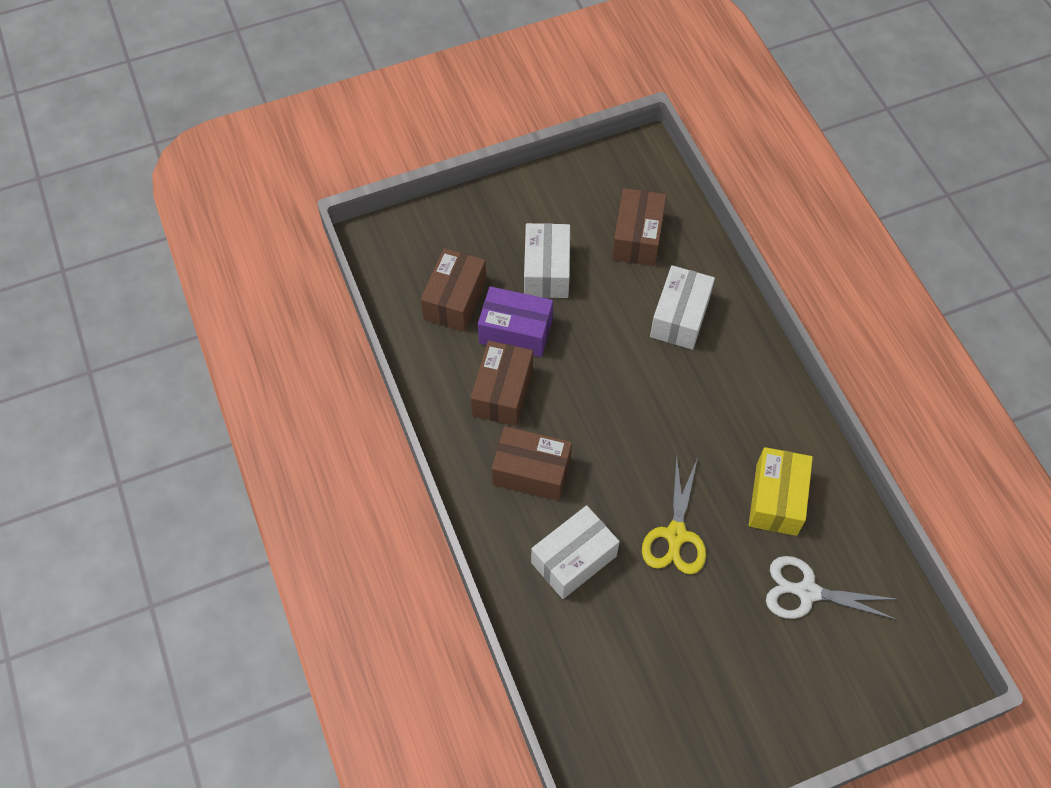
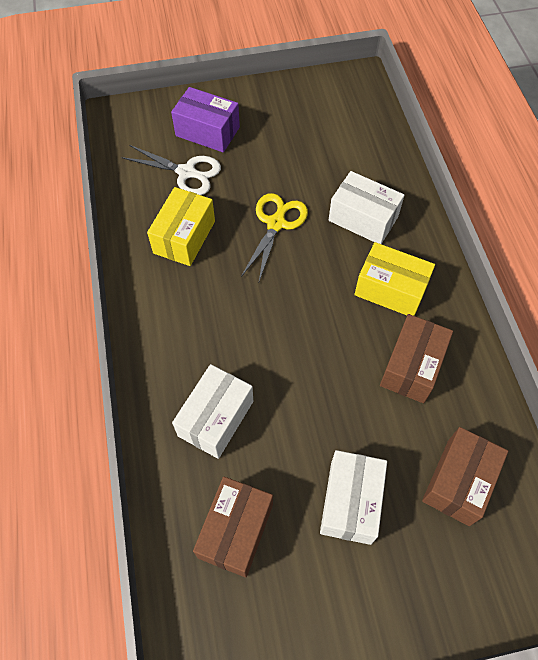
camera: 170 degrees left, 0 degrees up
purple box [478,286,553,357] -> purple box moved to [171,87,240,152]
brown box [492,426,572,501] -> yellow box [355,242,435,316]
white box [531,505,620,599] -> white box turned 60 degrees clockwise [329,171,405,244]

